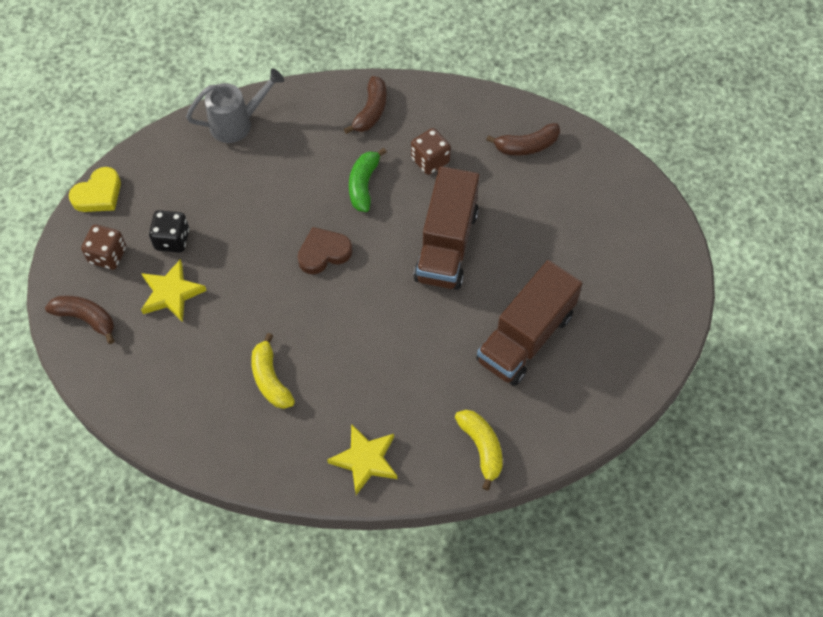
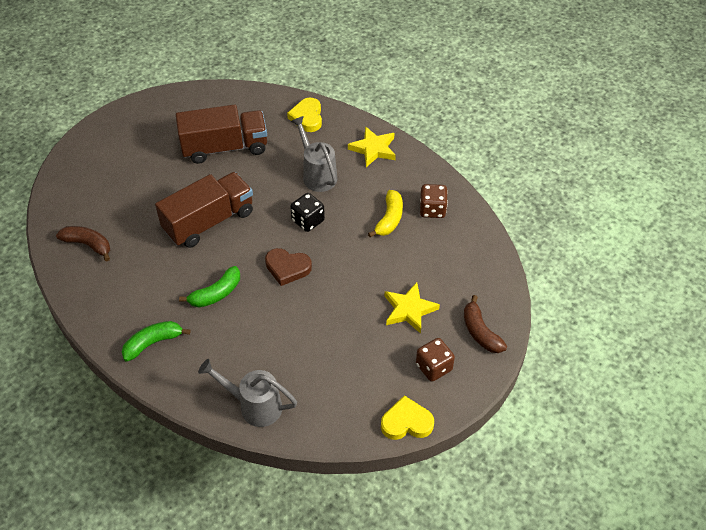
camera: 140 degrees left, 10 degrees down
black dice [149,210,189,253] -> black dice moved to [290,193,325,232]
brown banana [344,76,387,134] -> green banana [122,321,190,362]
brown dice [411,128,451,175] -> brown dice moved to [420,184,448,218]
yellow banana [455,410,503,490] -> yellow heart [287,98,322,132]
none -> grey watering can [291,116,337,192]

